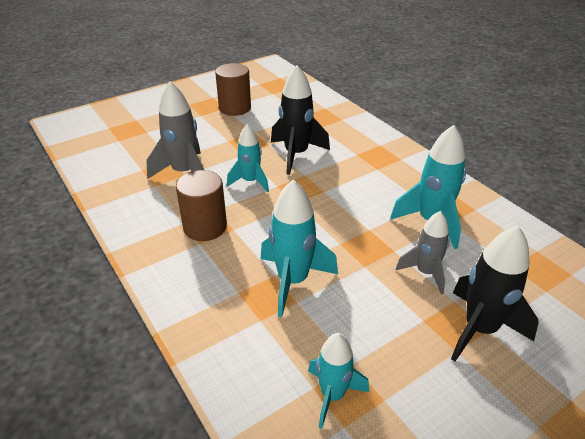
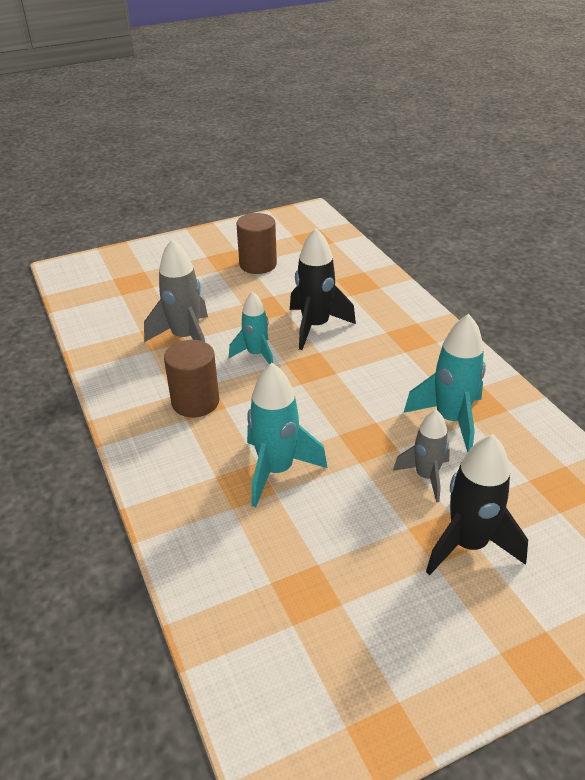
camera: 10 degrees right, 0 degrees up
turquoise rocket [308,333,369,429] -> none

